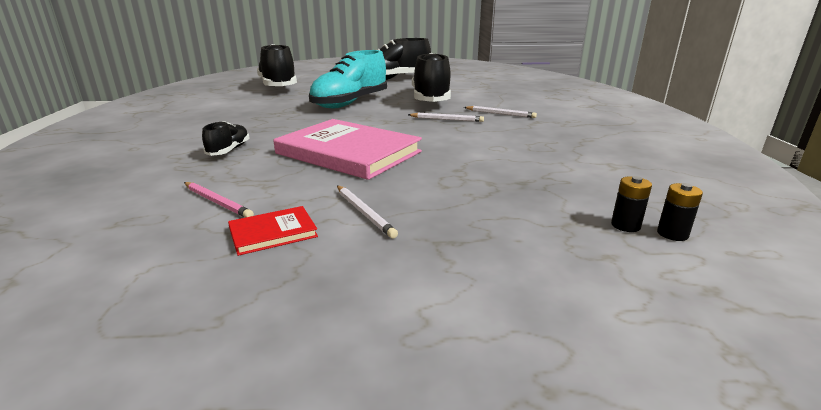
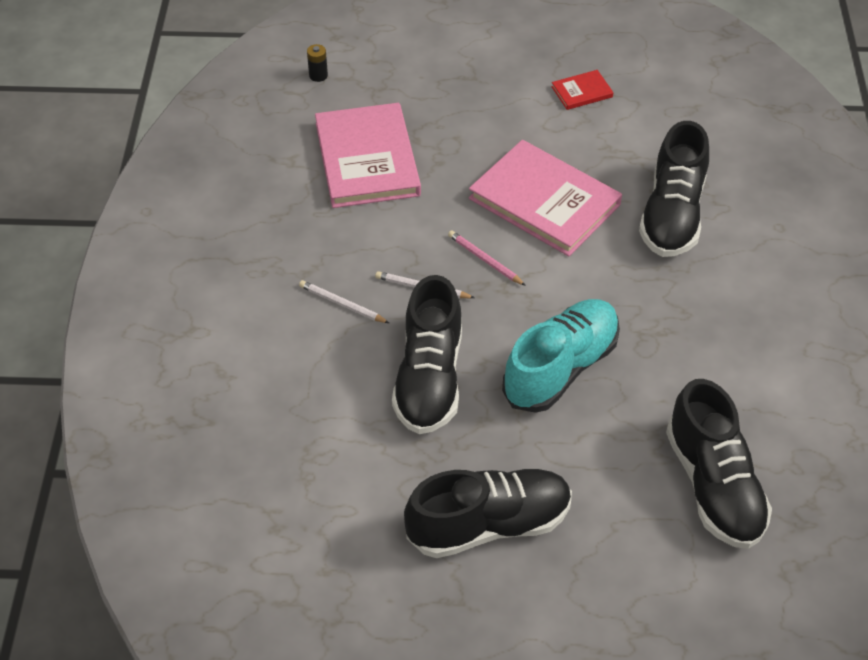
camera: 175 degrees left, 25 degrees up
pink pencil [184,182,254,218] -> pink pencil moved to [448,231,526,286]
black shoe [202,121,249,156] -> black shoe [639,121,709,257], size x2.09
white pencil [337,186,398,238] -> none
black battery [611,176,652,232] -> none
none -> pink book [315,103,421,208]

